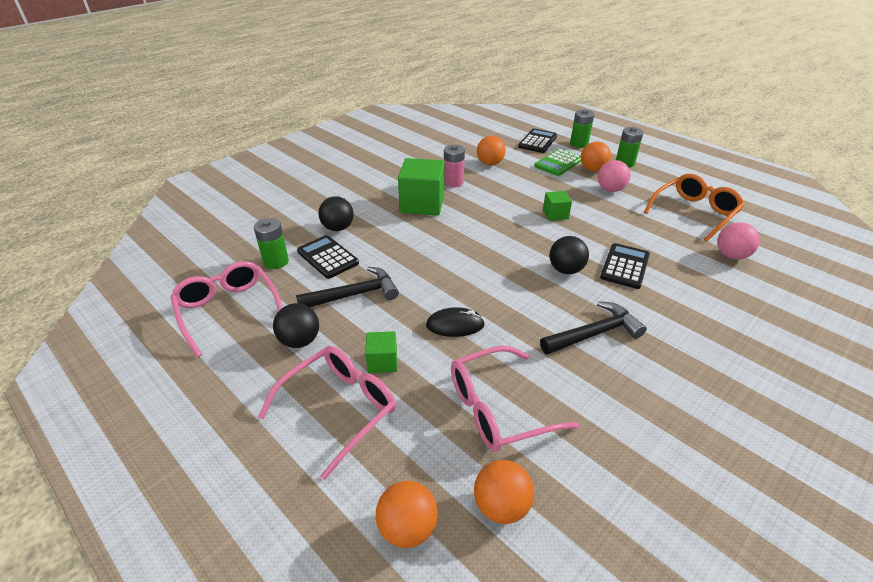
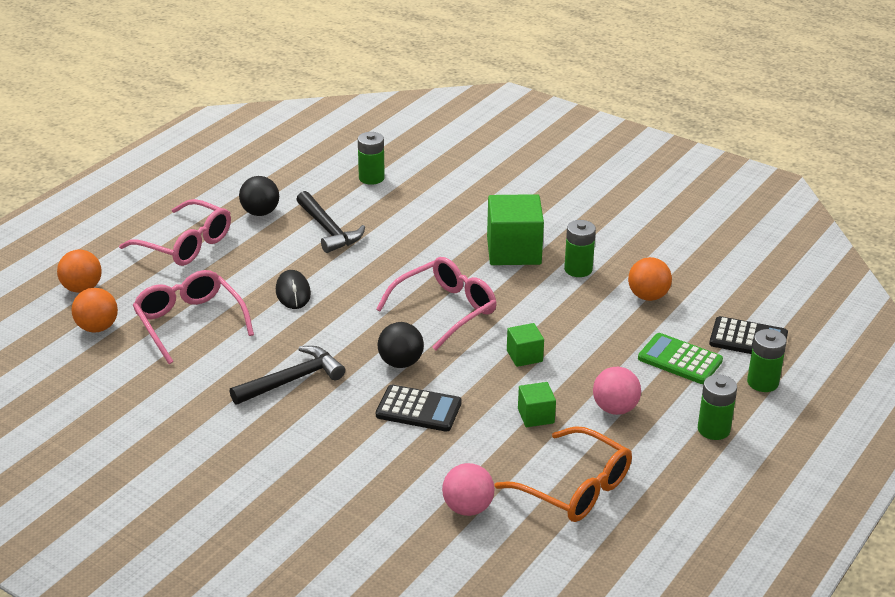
camera: 80 degrees right, 5 degrees down
pink glasses [170,261,283,357] -> pink glasses moved to [376,257,497,351]
black calculator [297,235,359,279] -> none
black ball [318,196,354,231] -> none
green cube [365,331,397,373] -> green cube moved to [518,382,556,427]
pink battery [444,145,465,187] -> green battery [564,220,596,277]
black hammer [540,301,647,355] -> black hammer turned 90 degrees counterclockwise [230,346,345,405]
orange ball [581,141,611,172] -> none

